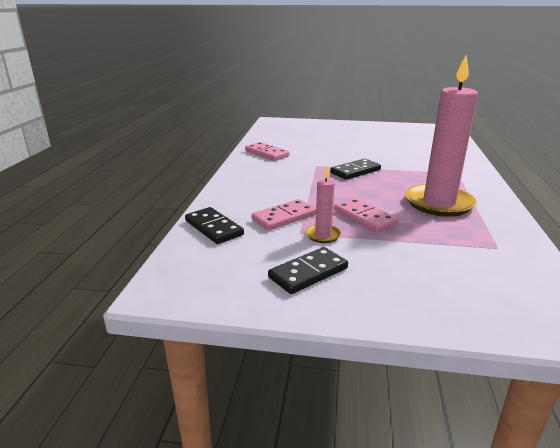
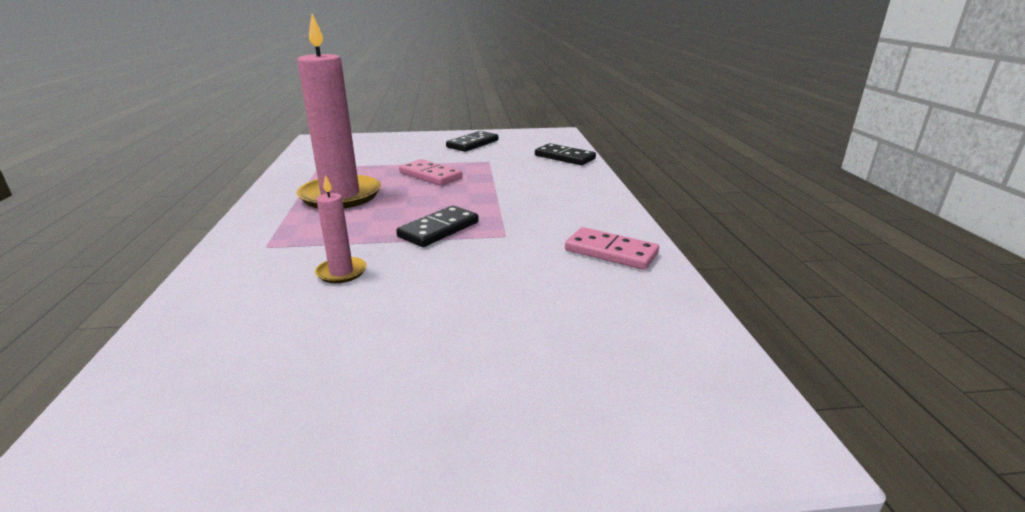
camera: 165 degrees right, 0 degrees up
pink domino [252,199,316,231] -> none
pink candle [306,167,341,243] -> pink candle moved to [315,175,366,283]

